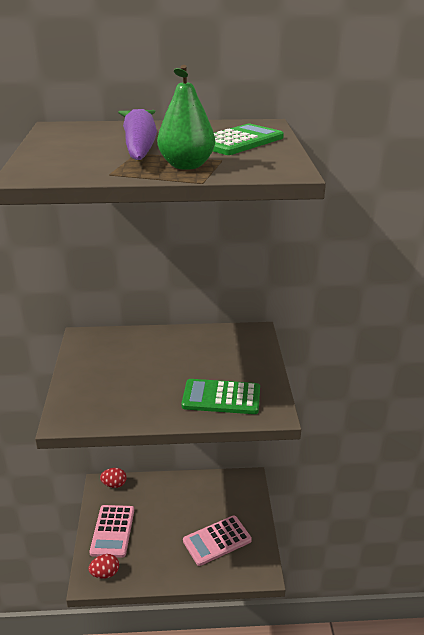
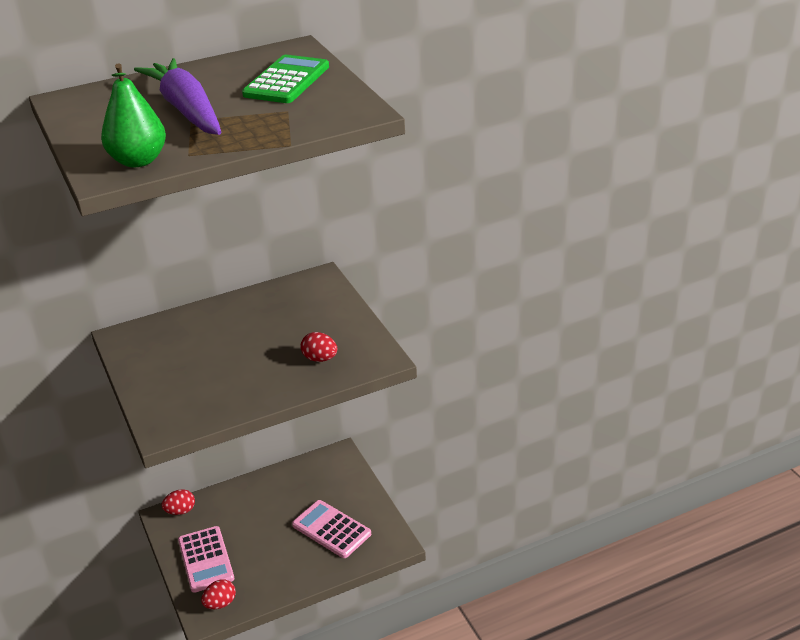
camera: 20 degrees left, 5 degrees up
green pear [157,65,215,170] -> green pear moved to [101,63,166,167]
green calculator [182,379,260,414] -> red egg [301,332,337,362]
pink calculator [183,515,252,566] -> pink calculator turned 90 degrees clockwise [292,500,371,558]

